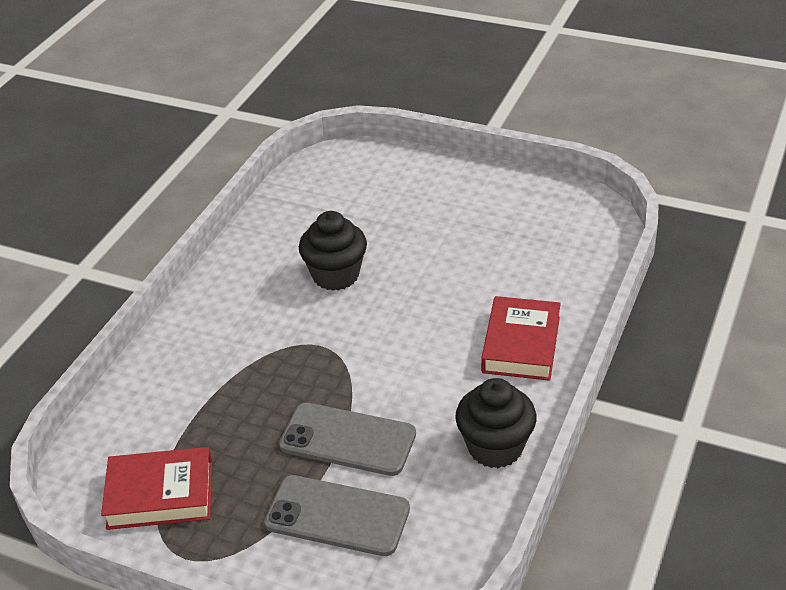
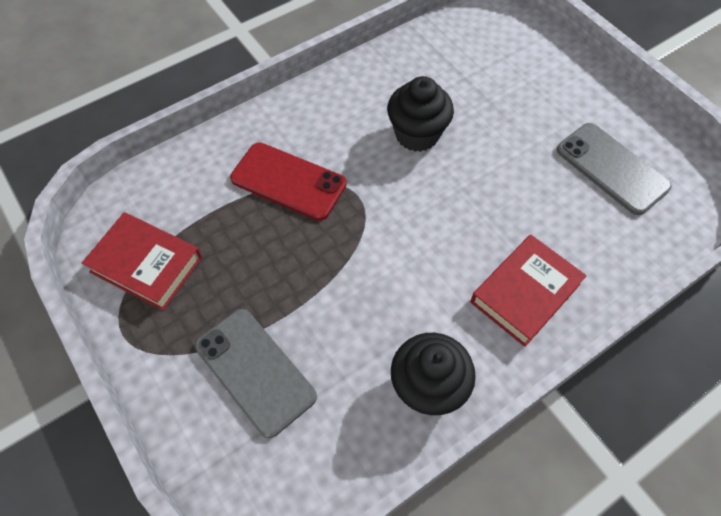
camera: 30 degrees right, 20 degrees up
grey phone [279,403,416,476] -> grey phone moved to [557,123,672,215]
none -> red phone [230,142,347,221]

